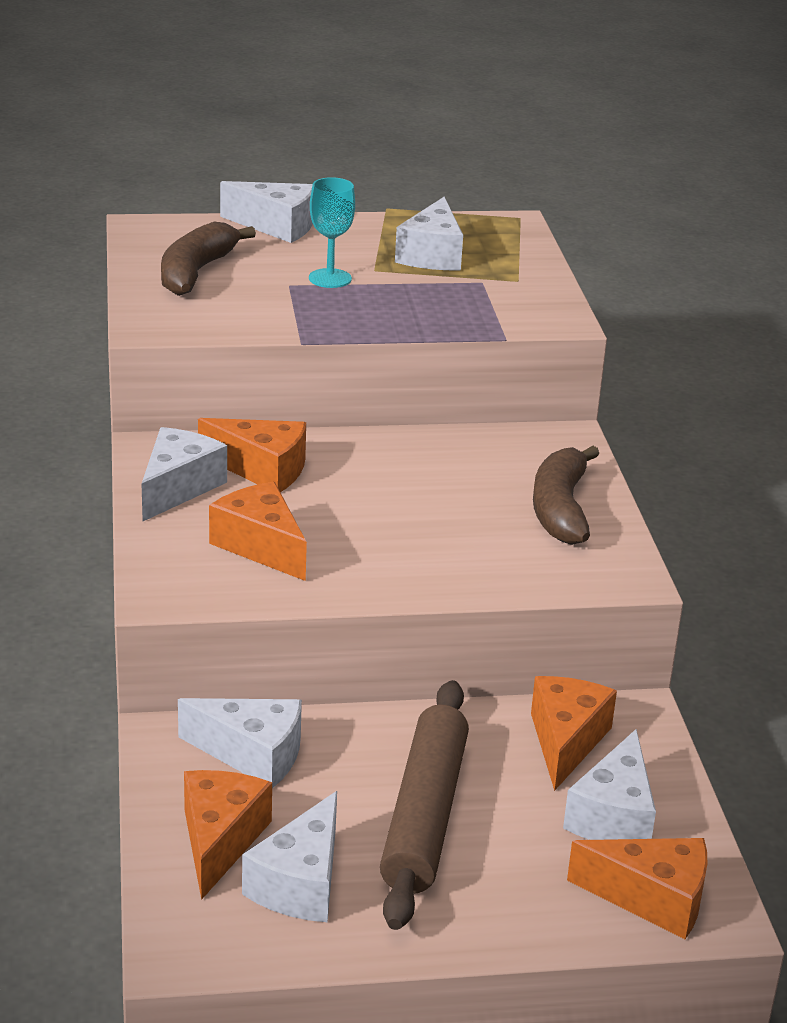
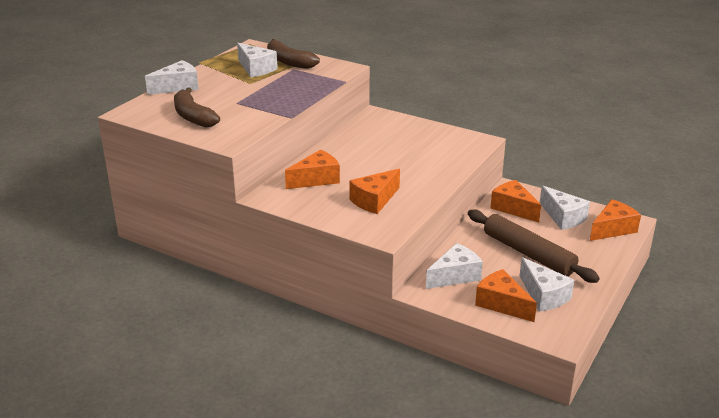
camera: 50 degrees left, 0 degrees up
white cheese [142,427,227,521] -> none
orange cheese [209,482,307,581] -> orange cheese turned 45 degrees counterclockwise [349,169,400,214]
turquoise goblet [309,177,355,288] -> none
brown banana [533,446,599,545] -> brown banana moved to [267,39,320,69]

